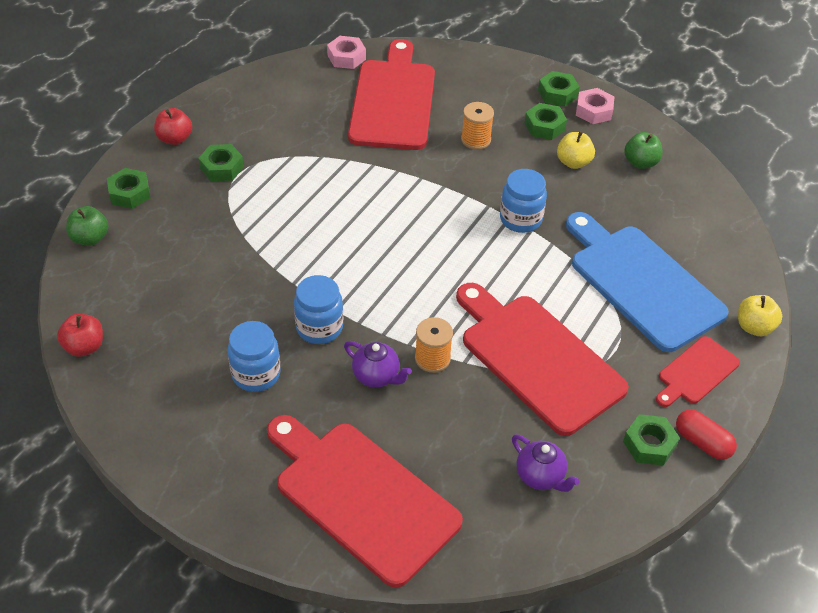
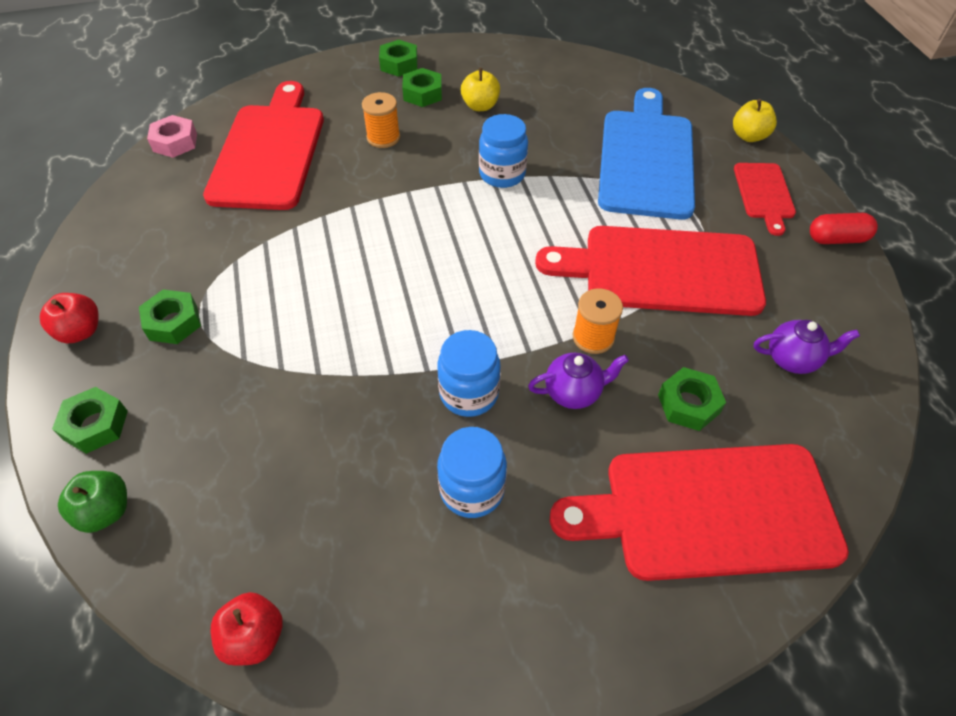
camera: 45 degrees left, 5 degrees up
red cutting board [348,39,435,150] -> red cutting board turned 45 degrees clockwise [203,81,324,210]
blue cutting board [566,212,729,352] -> blue cutting board turned 90 degrees clockwise [598,88,695,220]
pink nut [576,88,615,124] -> none
green nut [623,414,680,466] -> green nut moved to [658,367,726,431]
green apple [624,132,663,169] -> none

